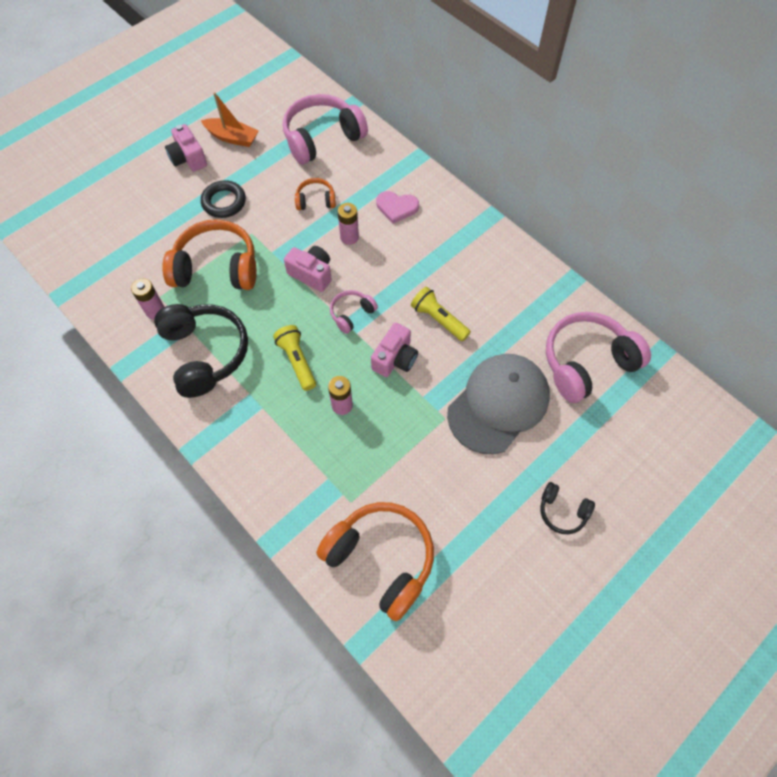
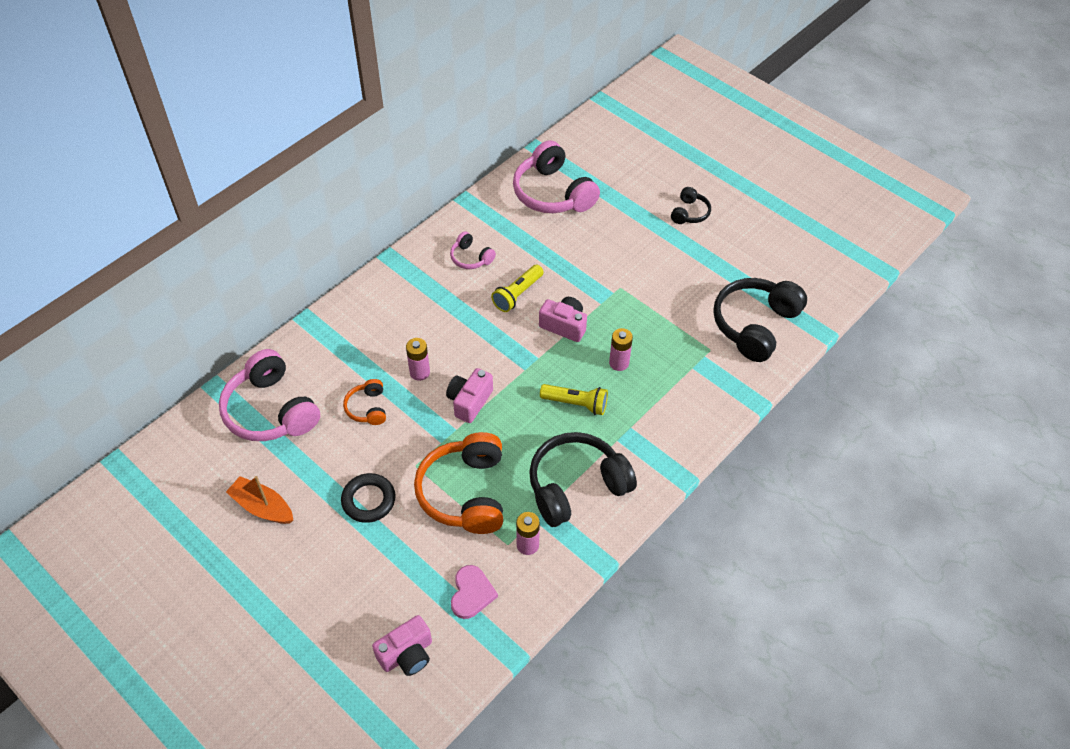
camera: 95 degrees left, 10 degrees down
pink camera [165,124,207,172] -> pink camera moved to [372,615,432,676]
orange boat [201,92,259,147] -> orange boat turned 75 degrees counterclockwise [226,476,293,524]
yellow flashlight [273,325,316,391] -> yellow flashlight turned 135 degrees counterclockwise [540,384,608,415]
orange headphones [316,502,434,621] -> black headphones [713,278,807,362]
pink headphones [330,290,378,334] -> pink headphones moved to [450,231,496,269]
pink heart [376,191,419,224] -> pink heart moved to [451,565,498,619]
grey cap [447,354,550,454] -> none

